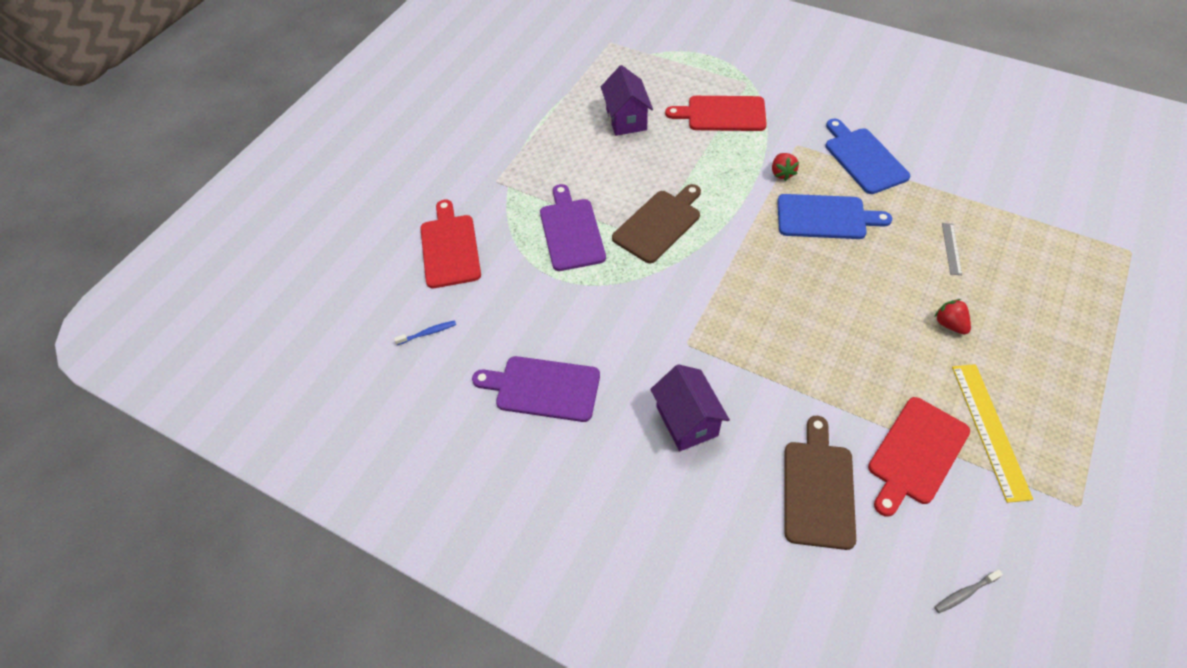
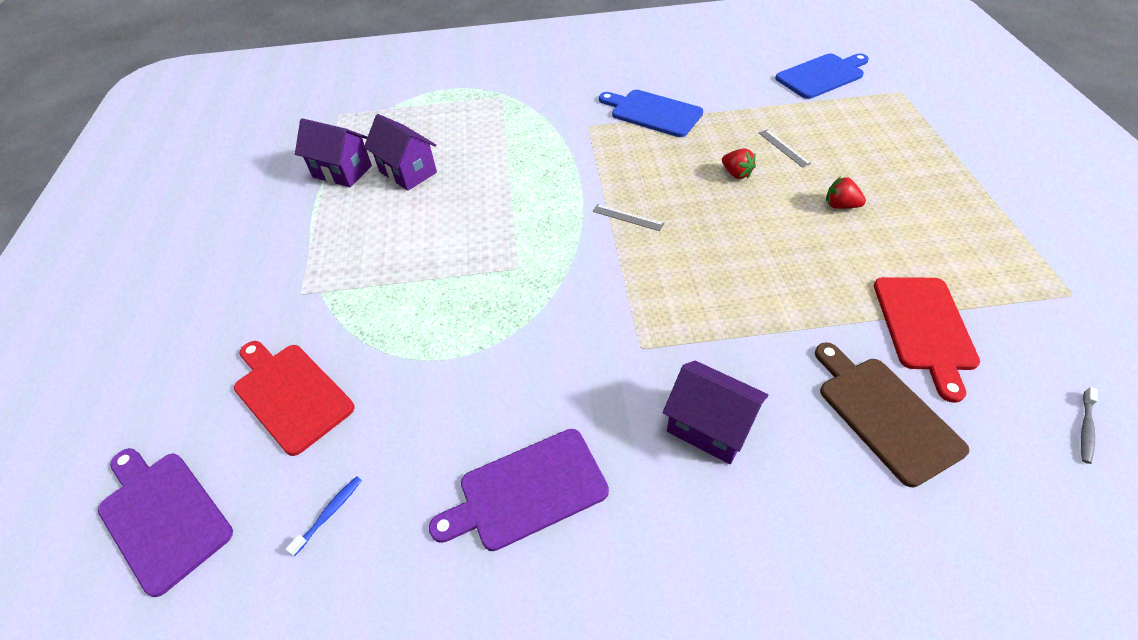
camera: 35 degrees left, 5 degrees down
purple cutting board [540,184,606,271] -> purple cutting board moved to [98,448,233,597]
brown cutting board [612,184,701,263] -> none
red cutting board [665,96,767,131] -> none
red strawberry [772,153,799,181] -> red strawberry moved to [722,149,756,179]
blue cutting board [777,194,892,239] -> blue cutting board moved to [775,53,869,99]
yellow ruler [952,364,1033,503] -> none
none -> purple house [295,118,372,187]
none -> grey ruler [593,204,664,231]

